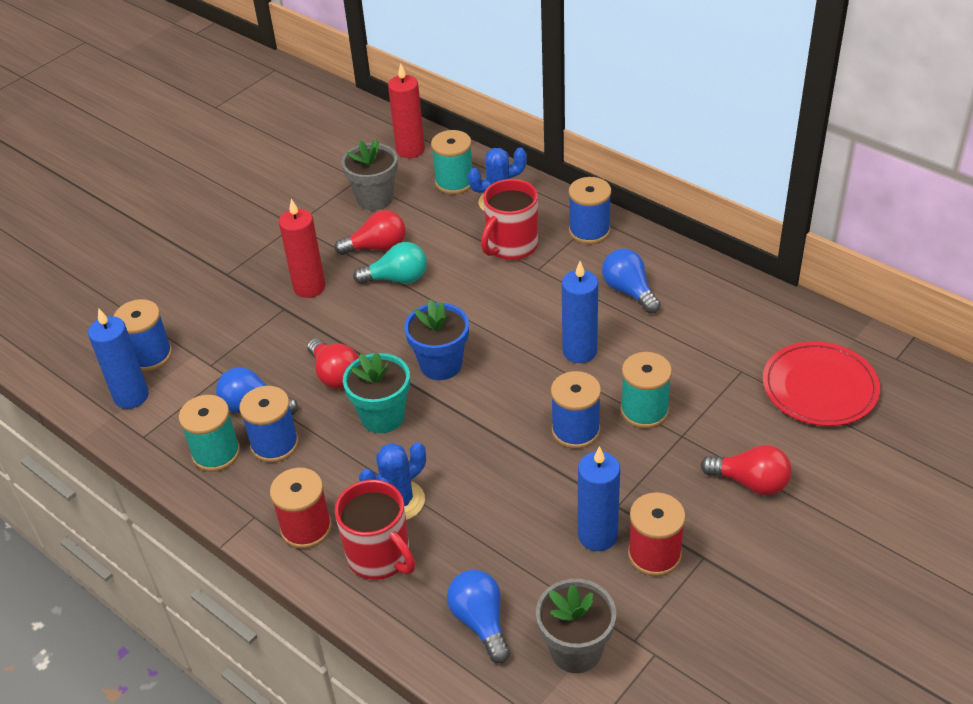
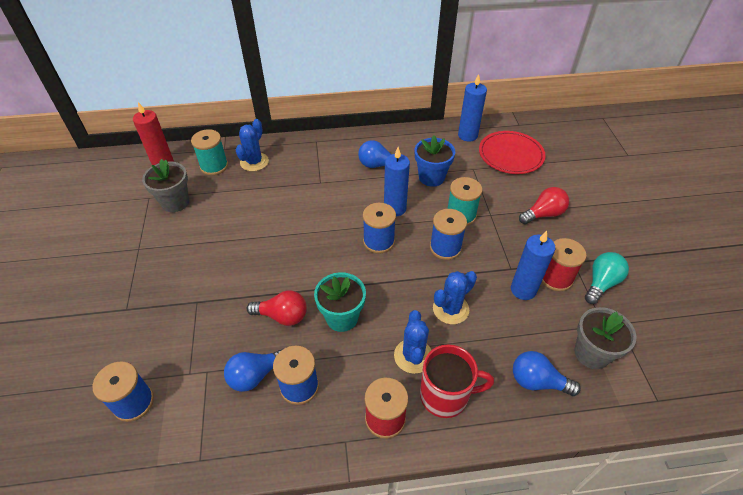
camera: 50 degrees left, 5 degrees up
blue candle [88,308,149,409] -> blue candle moved to [458,74,487,142]
turquoise spool [179,395,240,472] -> none
red candle [279,199,325,298] -> none
red light bulb [335,210,406,255] -> none
turquoise light bulb [353,242,427,284] -> turquoise light bulb moved to [585,252,629,304]
blue flower pot [404,299,469,380] -> blue flower pot moved to [415,135,455,187]
red mug [481,179,538,260] -> none
blue spool [569,177,611,244] -> blue spool moved to [363,203,396,254]
none -> blue cactus [433,271,477,324]

